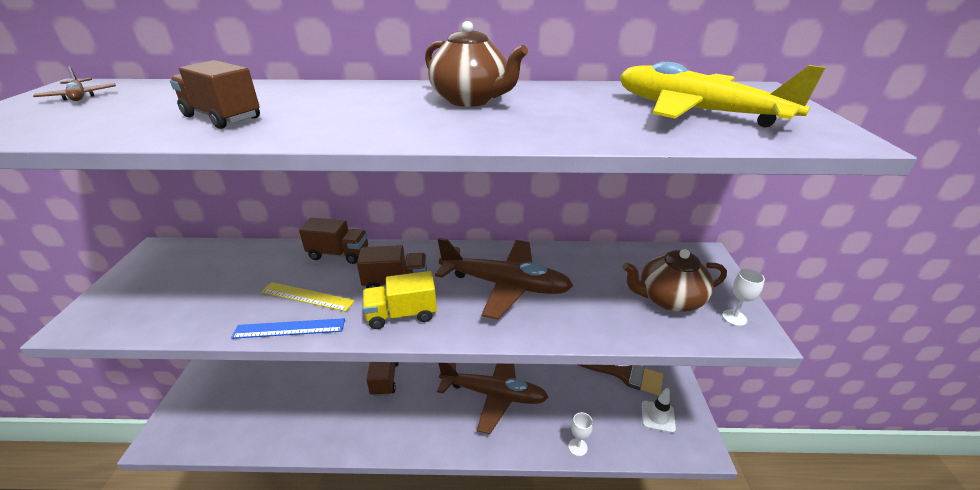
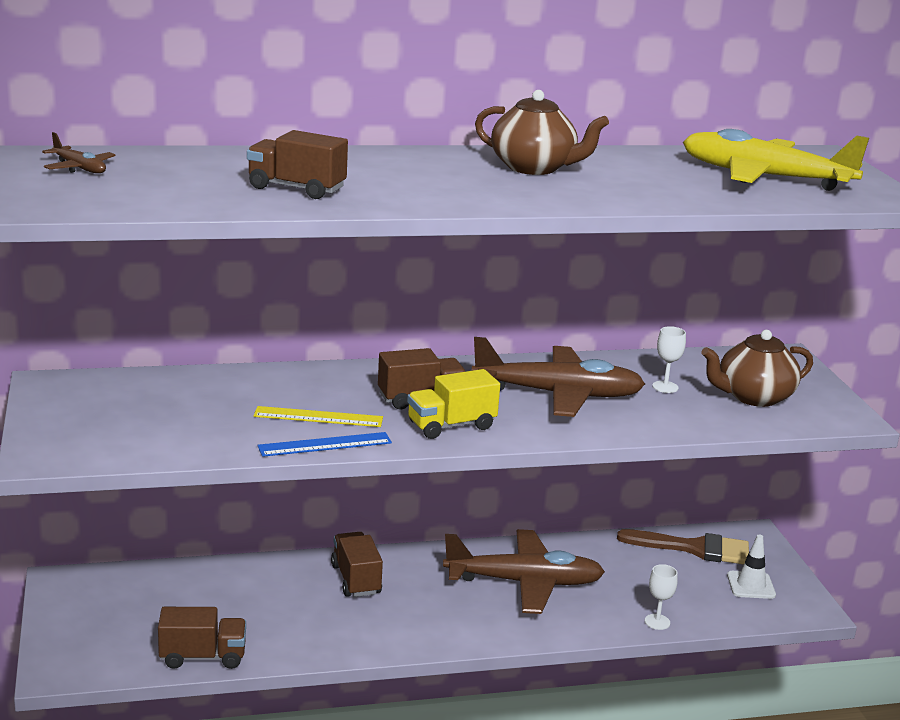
camera: 15 degrees left, 10 degrees down
brown truck [299,218,368,264] -> brown truck moved to [158,607,246,669]
white goblet [722,269,765,326] -> white goblet moved to [652,326,686,393]

